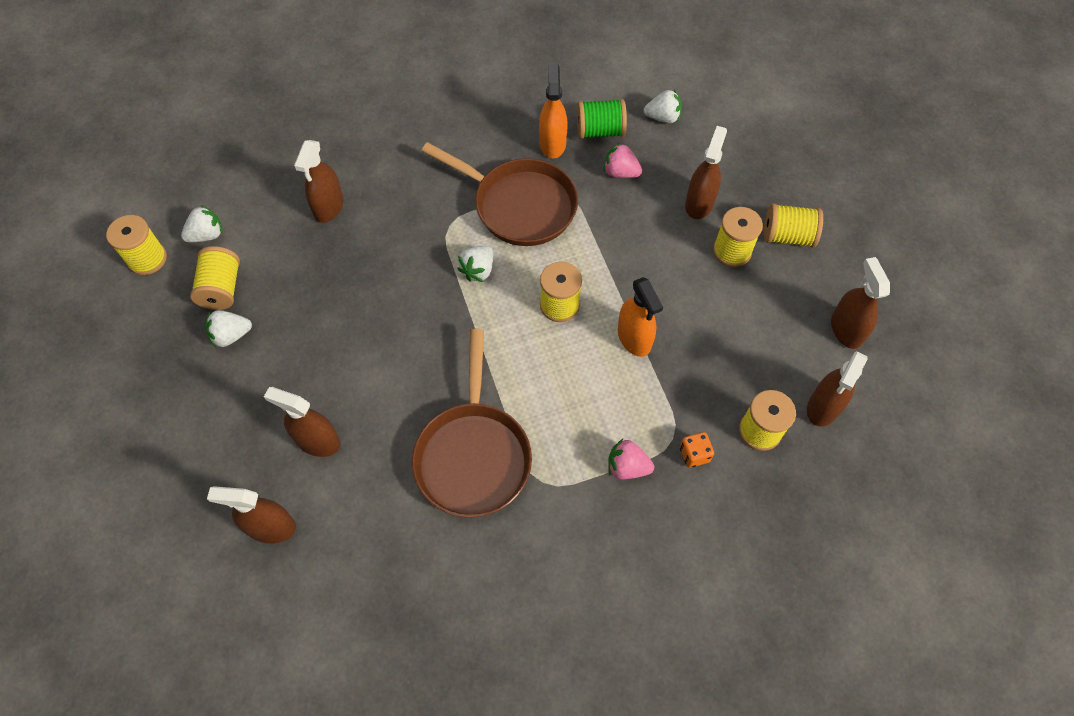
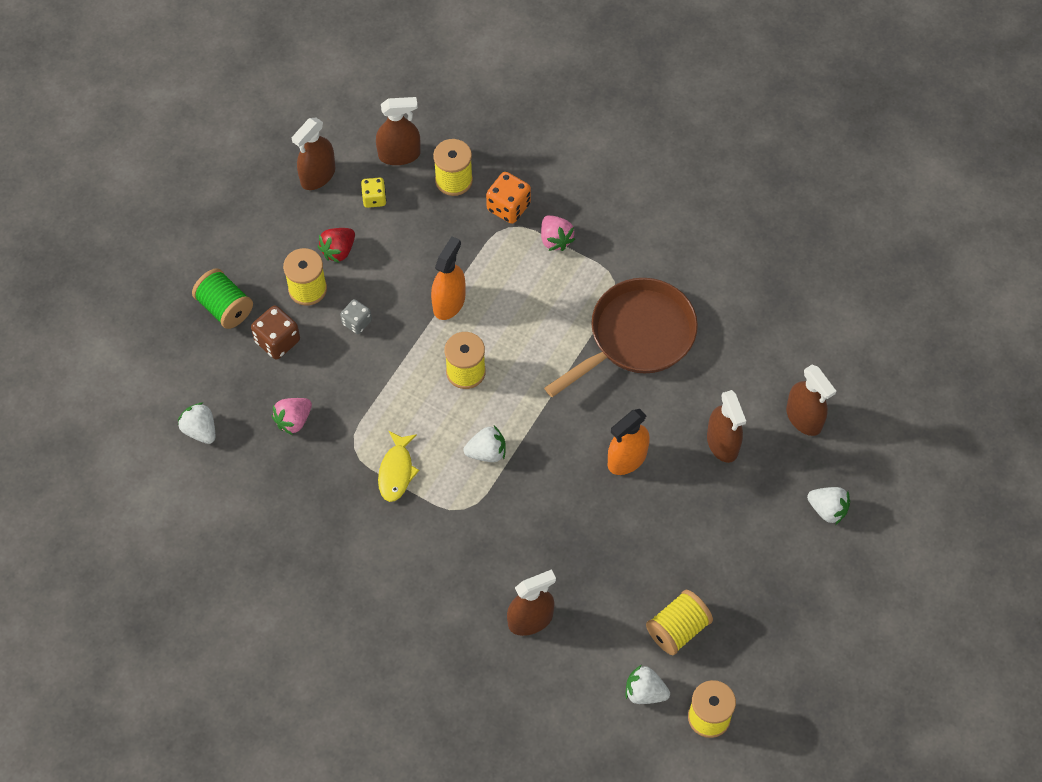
camera: 130 degrees left, 0 degrees up
white strawberry [206,310,252,348] -> white strawberry moved to [807,487,850,525]
brown pan [422,142,578,246] -> yellow fish [378,431,419,502]
orange spray bottle [539,64,568,159] -> orange spray bottle moved to [608,409,650,475]
green spool [577,99,627,139] -> green spool moved to [192,268,253,329]
pink strawberry [603,143,642,178] -> pink strawberry turned 60 degrees clockwise [272,398,312,435]
orange dice [680,432,714,468] -> orange dice [486,172,531,224], size x1.52
brown spray bottle [685,126,727,219] -> brown dice [251,306,300,359]
yellow spool [764,203,823,248] -> none
none -> red strawberry [318,228,355,263]
none -> grey dice [340,299,372,334]
none -> yellow dice [361,177,387,208]

